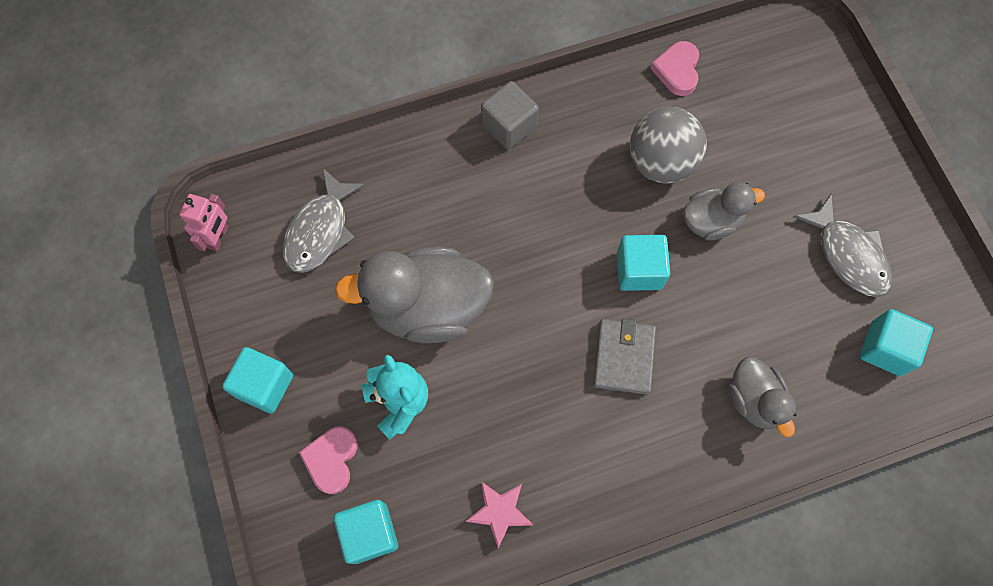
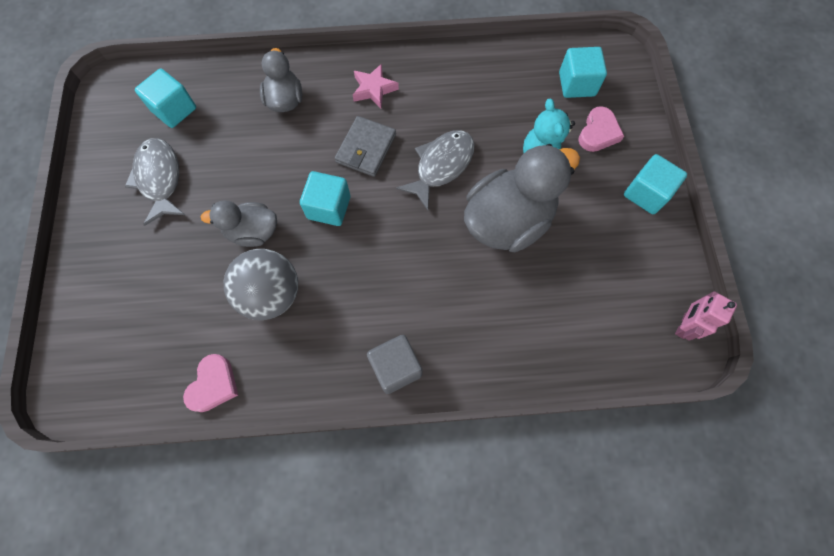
camera: 165 degrees left, 0 degrees up
grey fish [282,168,365,273] -> grey fish moved to [396,130,475,210]
grey duck [335,247,494,343] -> grey duck turned 45 degrees counterclockwise [464,144,580,252]
pink star [466,482,533,548] -> pink star moved to [353,63,399,109]

